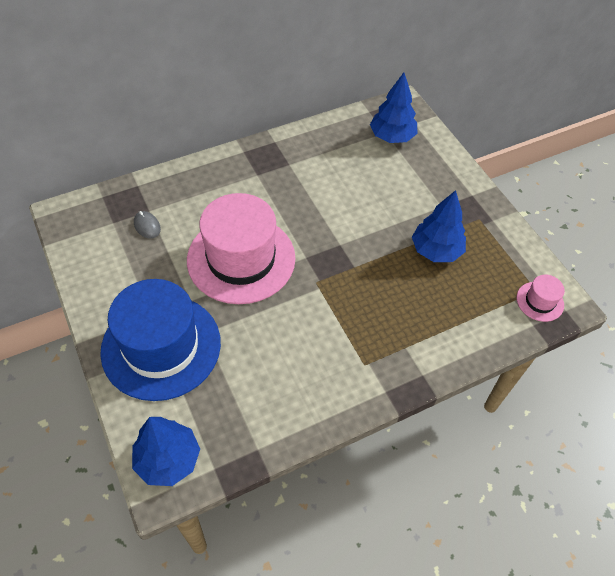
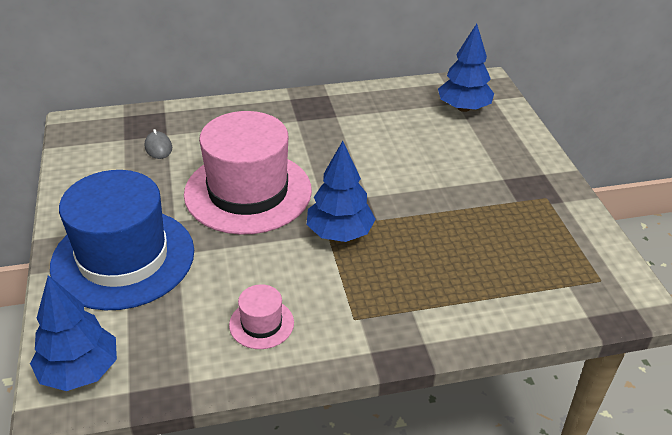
camera: 15 degrees right, 15 degrees down
blue tree [412,190,466,262] -> blue tree moved to [307,141,376,242]
pink hat [517,275,565,322] -> pink hat moved to [229,284,294,349]

